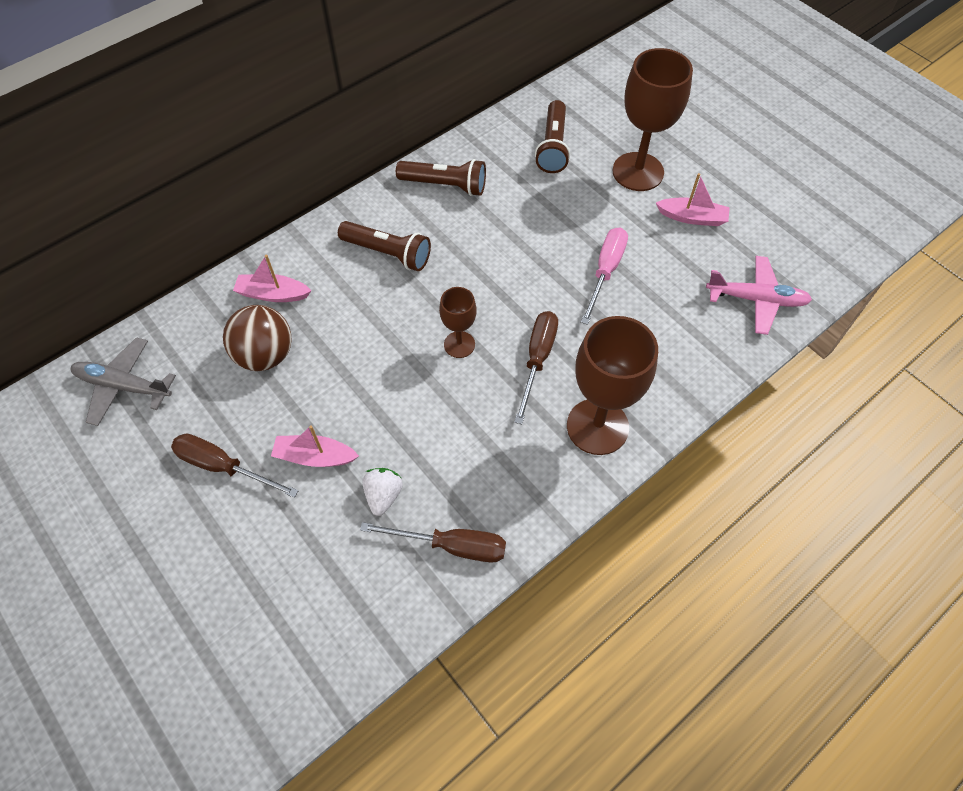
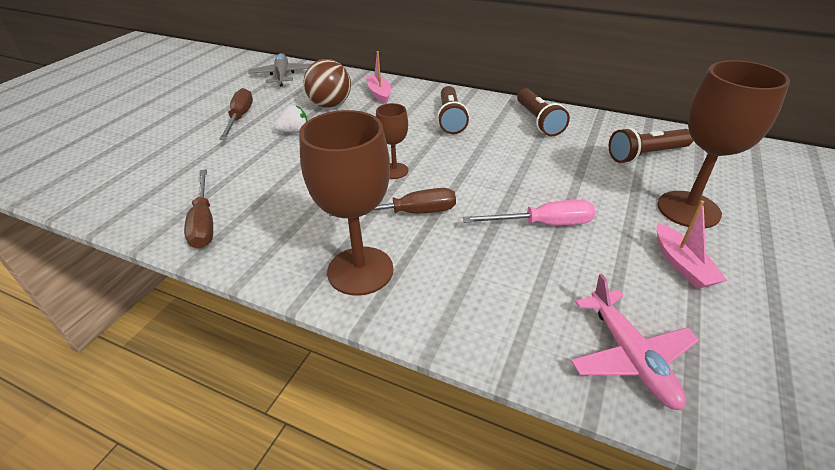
camera: 65 degrees right, 20 degrees down
pink boat [271,425,359,467] -> none
white strawberry [362,468,403,516] -> white strawberry moved to [274,105,307,133]

